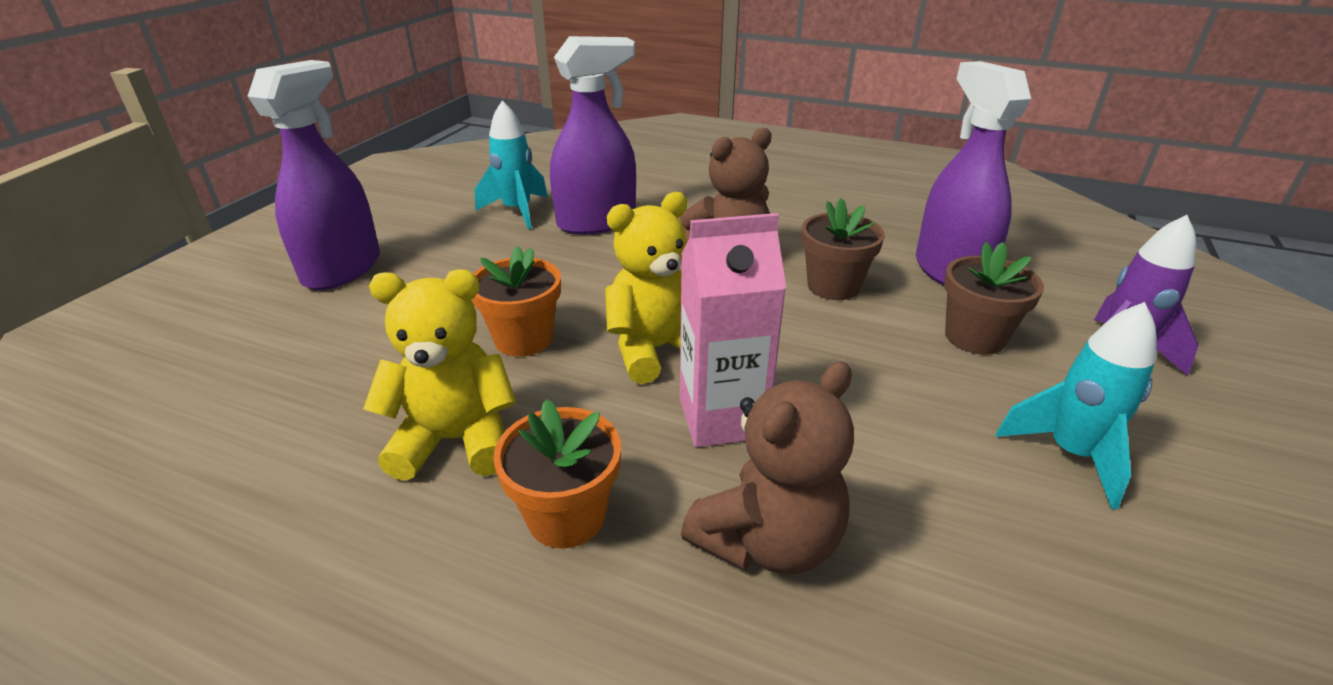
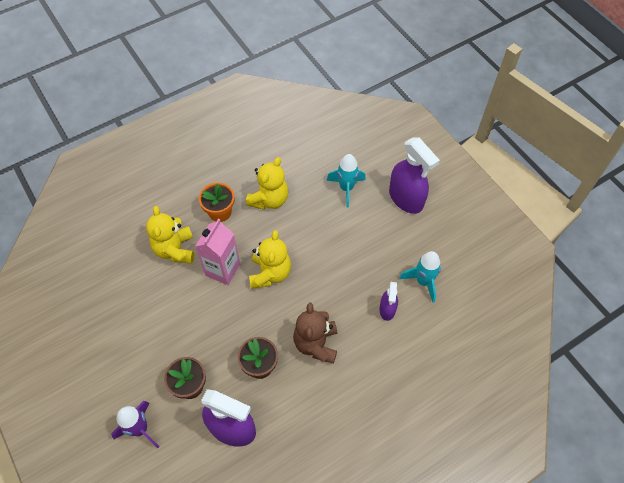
camera: 125 degrees right, 25 degrees up
orange flower pot [472,246,561,357] -> none
purple spray bottle [550,36,636,235] -> purple spray bottle [380,282,398,321], size x0.54
brown teddy bear [681,361,854,574] -> yellow teddy bear [146,206,194,263]
turquoise rocket [996,302,1156,509] -> turquoise rocket moved to [327,154,366,208]

